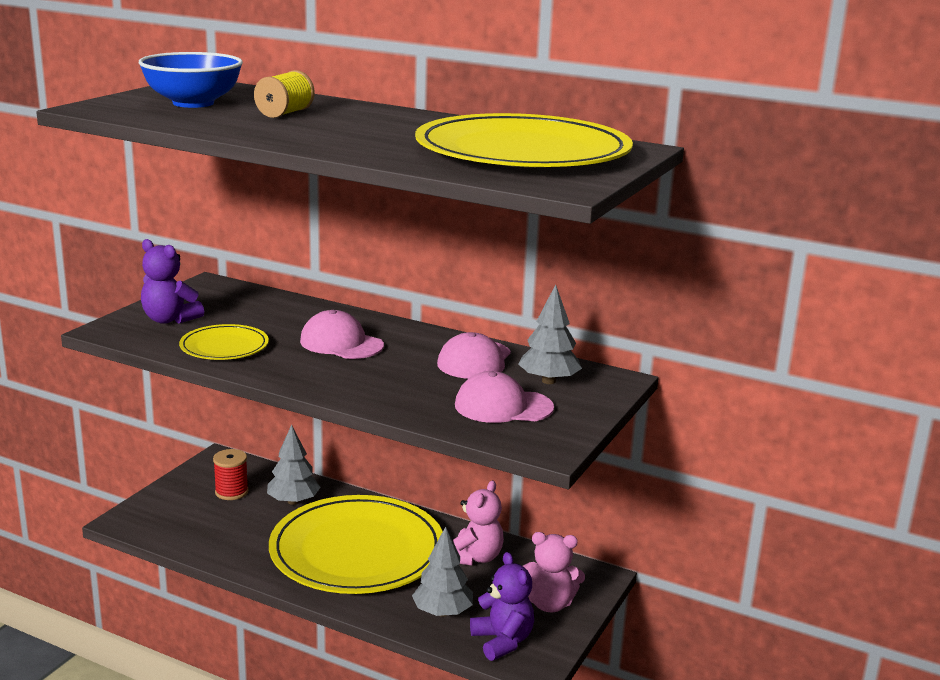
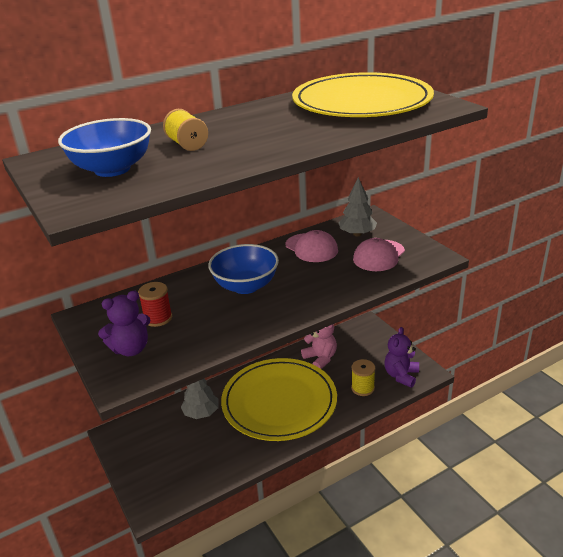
camera: 55 degrees left, 10 degrees up
yellow plate [179,324,269,360] -> none
red spool [213,449,249,500] -> red spool moved to [138,282,172,327]
pink cap [300,310,384,359] -> blue bowl [208,244,279,294]
grey tree [412,527,473,617] -> yellow spool [351,359,375,396]
purple teddy bear [470,552,534,661] -> purple teddy bear turned 75 degrees counterclockwise [384,327,419,388]
pink teddy bear [523,532,585,612] -> none

